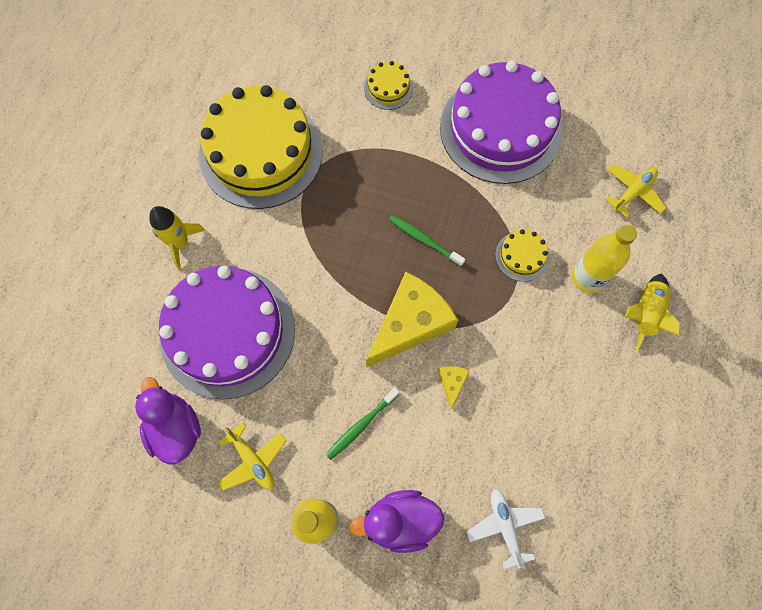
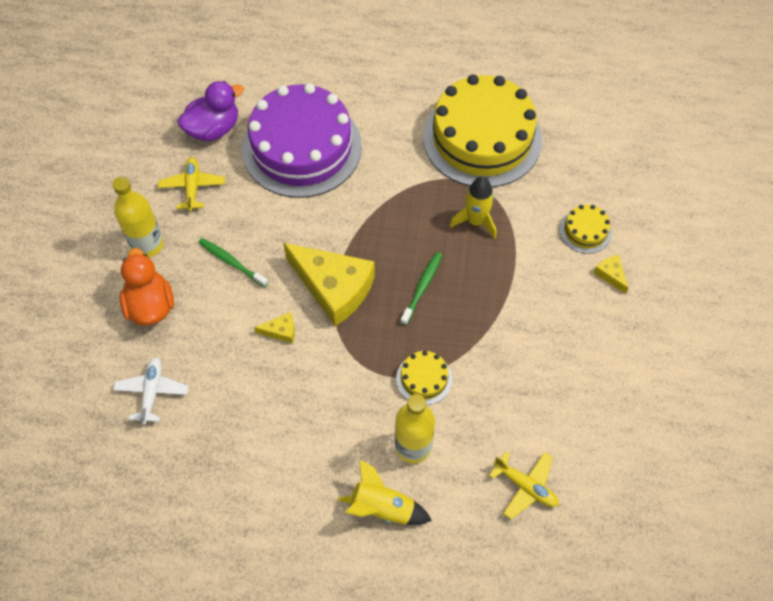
camera: 80 degrees right, 10 degrees down
yellow rocket [150,206,205,270] -> yellow rocket moved to [450,176,496,239]
yellow plane [218,422,287,490] -> yellow plane turned 135 degrees clockwise [158,157,225,212]
purple duck [350,490,444,553] -> orange duck [120,248,174,326]
purple cake [440,61,562,184] -> none
white plane [467,489,545,569] -> white plane turned 60 degrees counterclockwise [113,357,189,425]
none -> yellow cheese [594,255,628,294]

